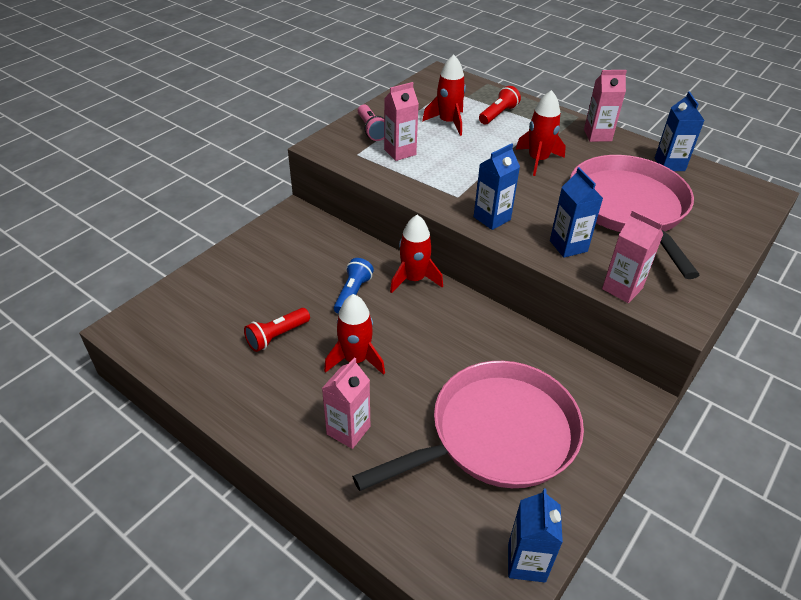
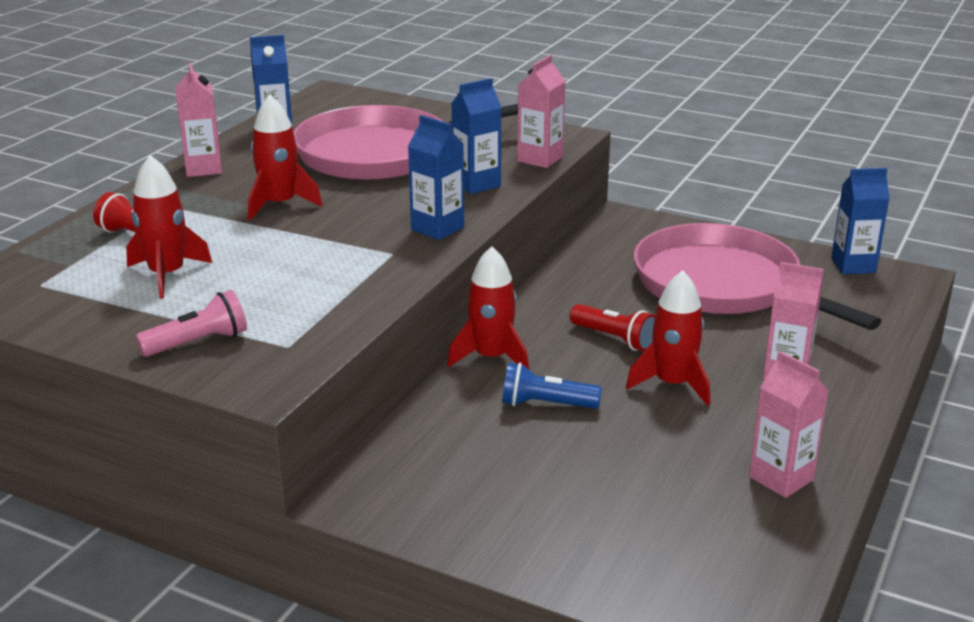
camera: 100 degrees left, 15 degrees down
red flashlight [244,308,310,352] -> red flashlight moved to [570,304,655,351]
pink carton [384,82,419,161] -> pink carton moved to [749,351,829,498]

